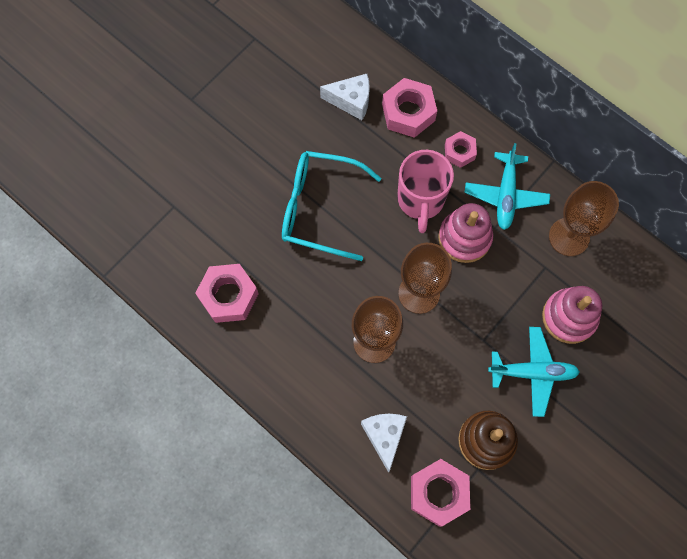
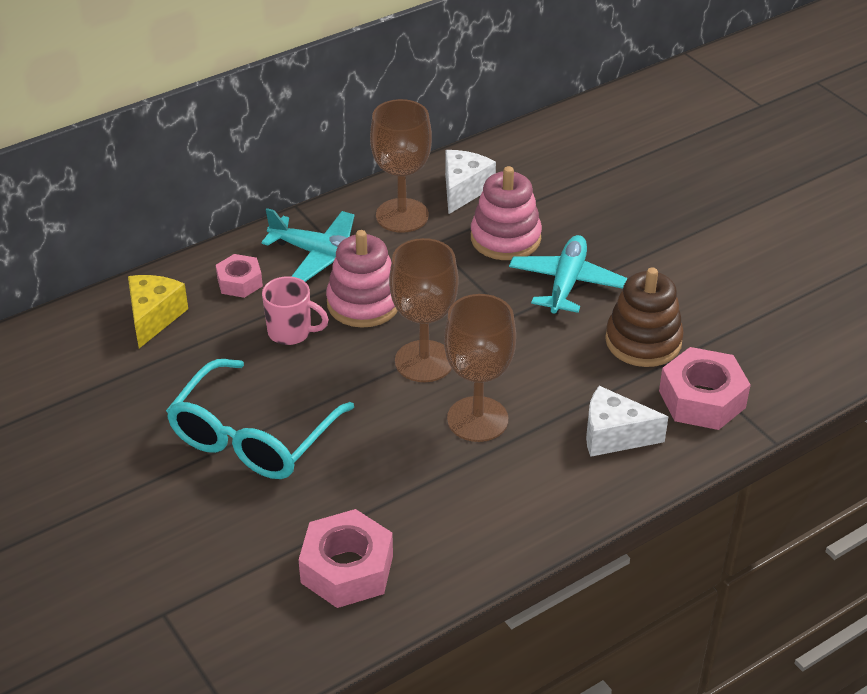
camera: 75 degrees left, 30 degrees down
white cheese [320,74,370,120] -> white cheese moved to [445,150,496,214]
pink nut [382,78,437,138] -> yellow cheese [128,275,188,348]
pink mug [397,150,454,233] -> pink mug [262,276,329,345], size x0.63

